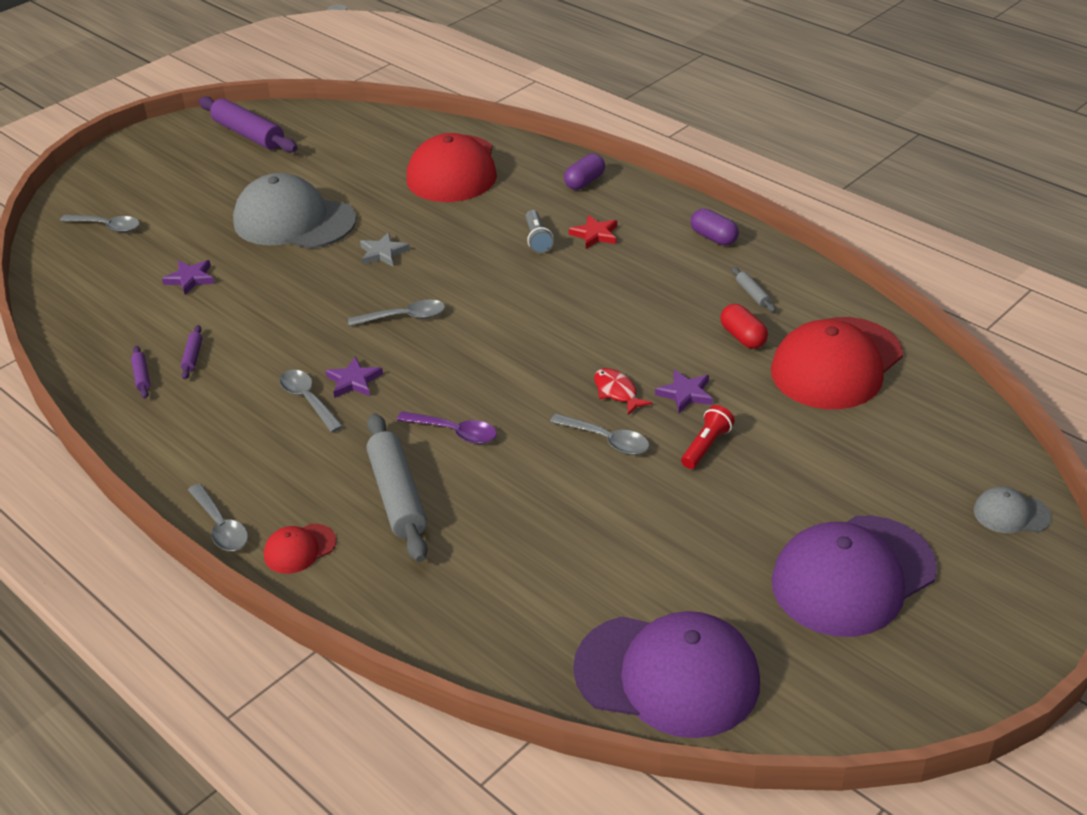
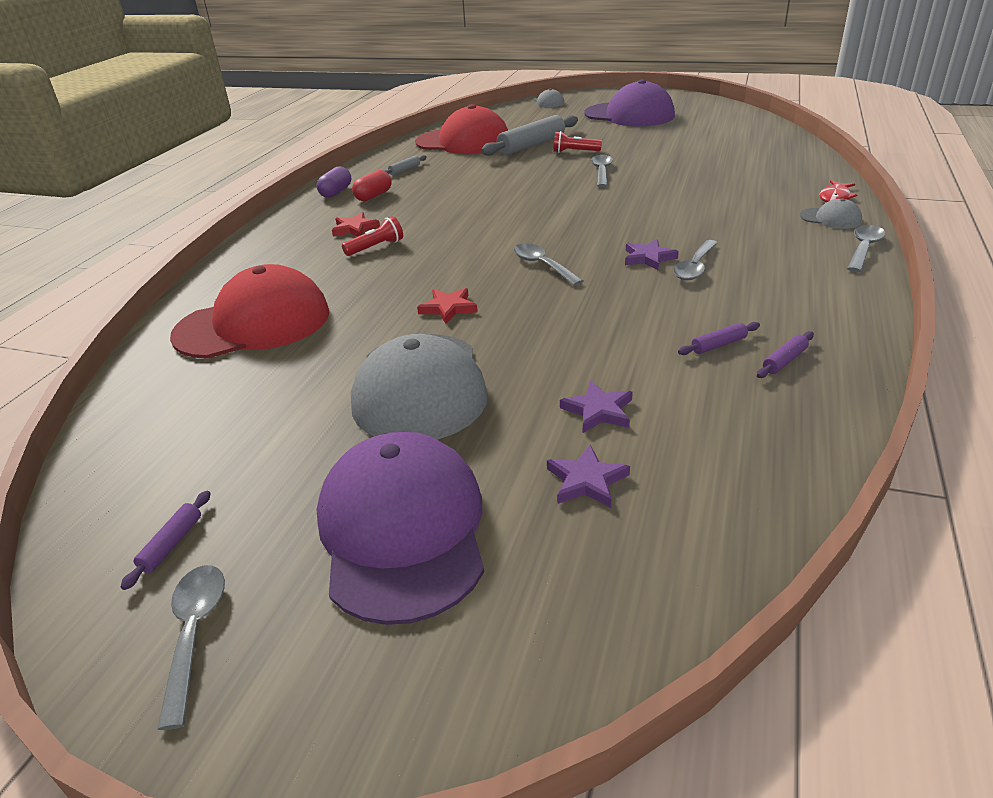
camera: 115 degrees left, 5 degrees down
grey spoon [60,214,140,232] -> grey spoon moved to [157,565,225,730]
purple rolling pin [199,96,298,153] -> purple rolling pin [121,491,211,590], size x0.44
red cap [264,524,336,574] -> grey cap [800,198,862,229]
grey star [360,232,410,266] -> red star [417,288,478,324]
grey rolling pin [366,413,427,562] -> grey rolling pin moved to [481,115,578,156]
purple spoon [397,411,497,444] -> none
grey flashlight [526,210,554,253] -> red flashlight [342,216,403,256]
purple capsule [564,154,605,190] -> none
purple cap [573,611,760,738] -> purple cap moved to [316,431,484,625]
red fish [594,368,652,415] -> red fish moved to [819,180,857,202]
purple star [655,370,713,413] -> purple star moved to [547,445,630,508]
red capsule [720,304,768,349] -> red capsule moved to [352,170,392,201]

